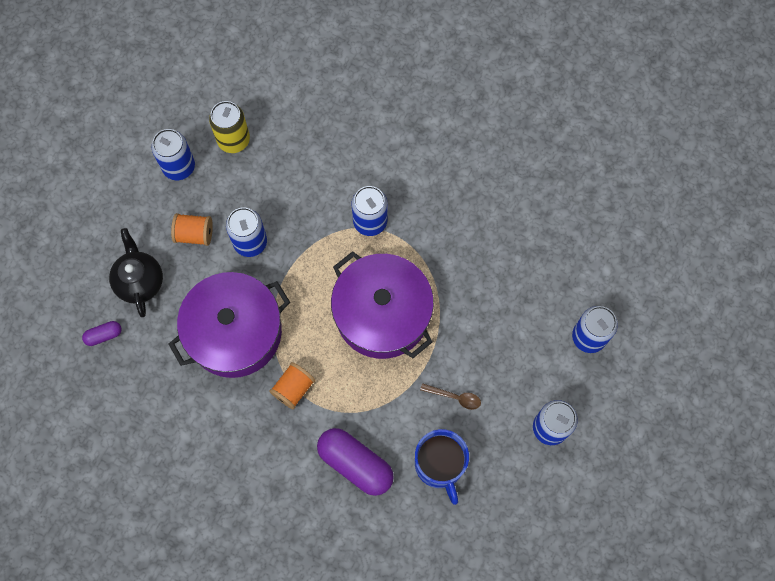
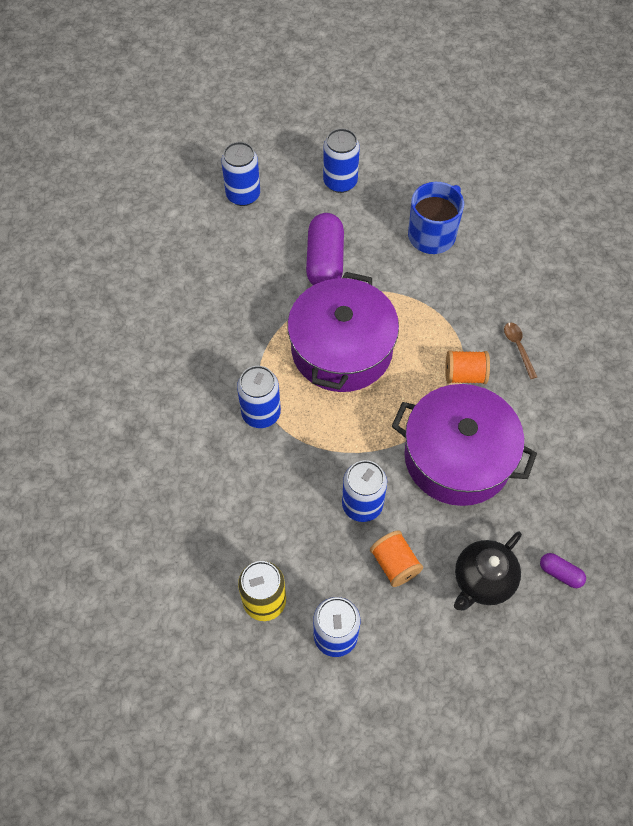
camera: 125 degrees left, 10 degrees down
purple capsule [317,428,394,496] -> purple capsule moved to [306,213,344,285]
brown spoon [420,383,481,410] -> brown spoon moved to [504,323,537,379]

